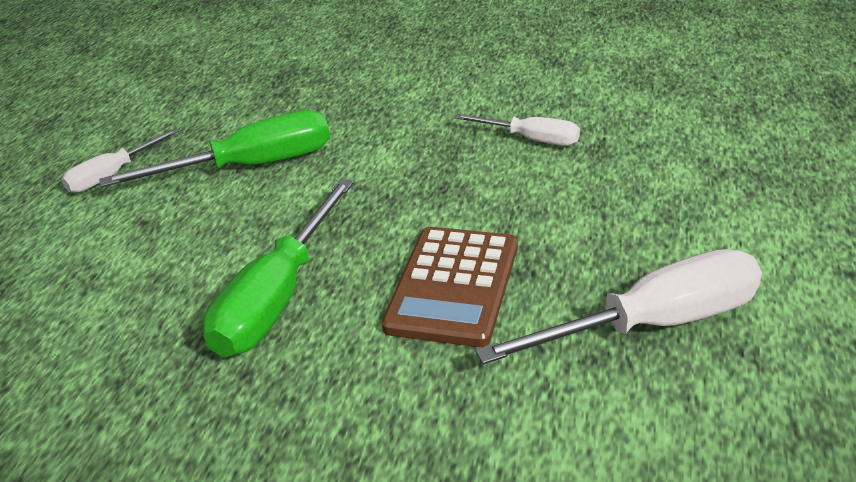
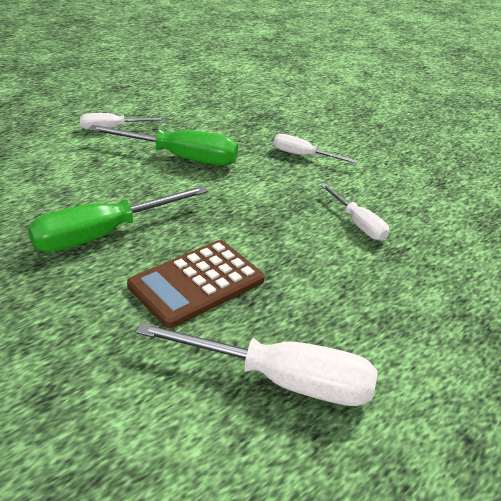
camera: 30 degrees right, 0 degrees up
none -> white screwdriver [273,134,358,163]

